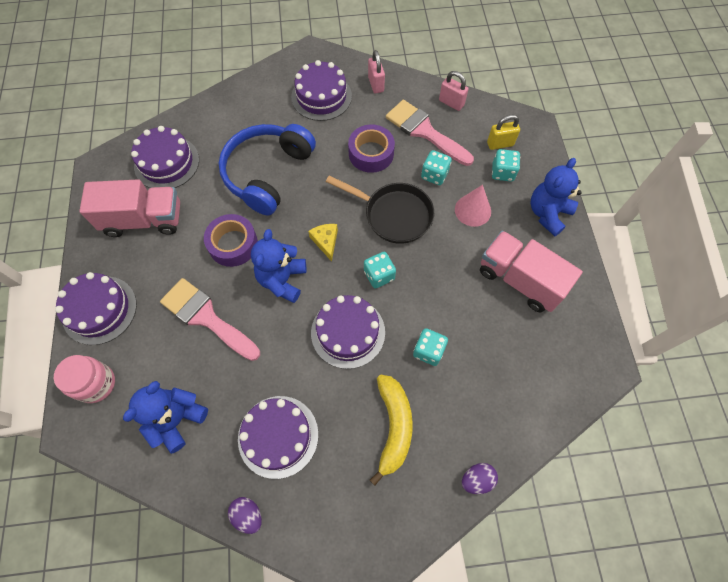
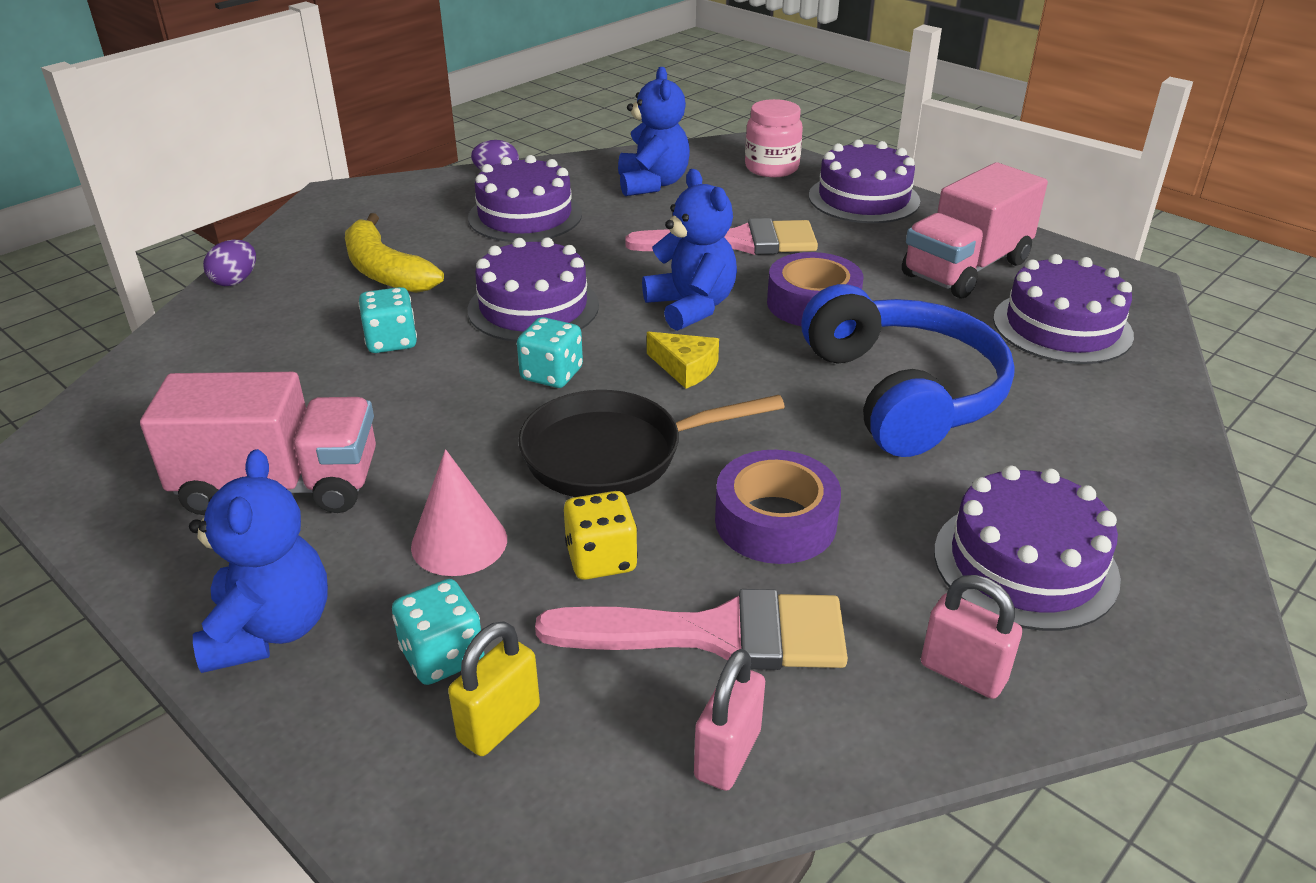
camera: 140 degrees right, 30 degrees down
turquoise dice [421,150,452,185] -> yellow dice [564,491,638,580]
pink padlock [439,71,468,111] -> pink padlock turned 60 degrees counterclockwise [694,649,765,791]

